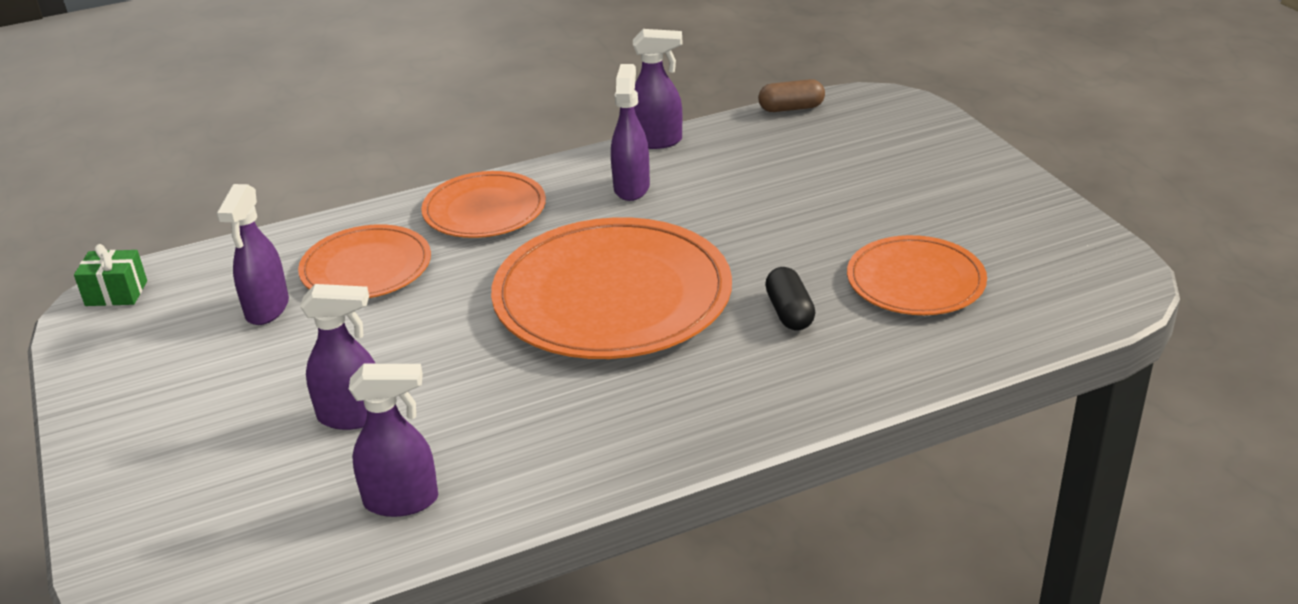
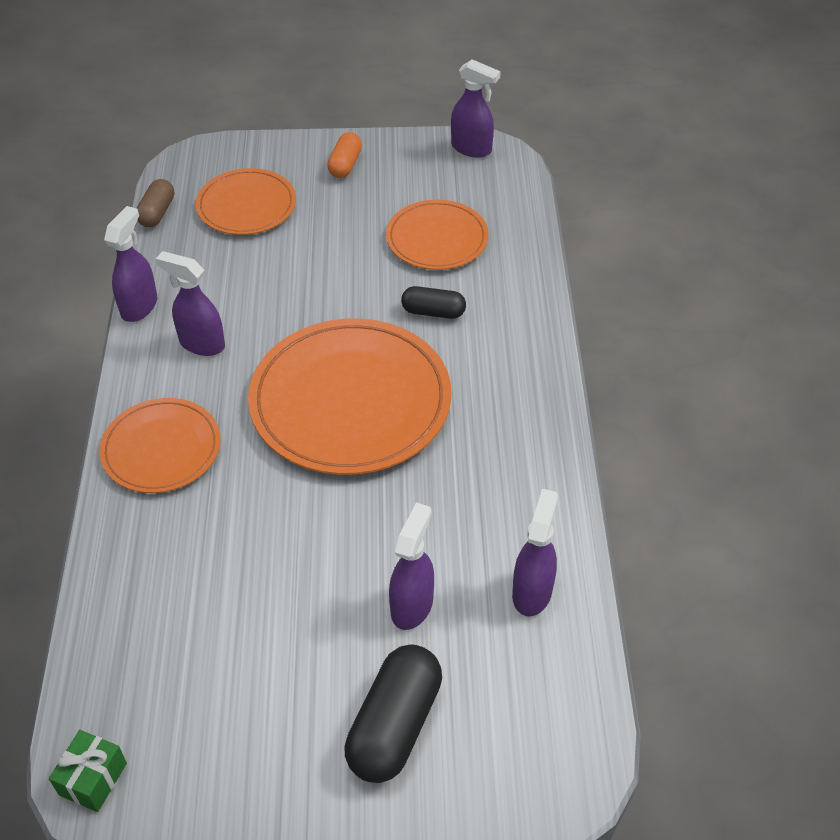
camera: 70 degrees left, 15 degrees up
purple spray bottle [216,184,289,325] -> purple spray bottle moved to [451,59,501,158]
orange plate [298,224,431,298] -> orange plate moved to [196,168,296,235]
none -> orange capsule [327,132,362,178]
none -> black capsule [344,644,442,783]

